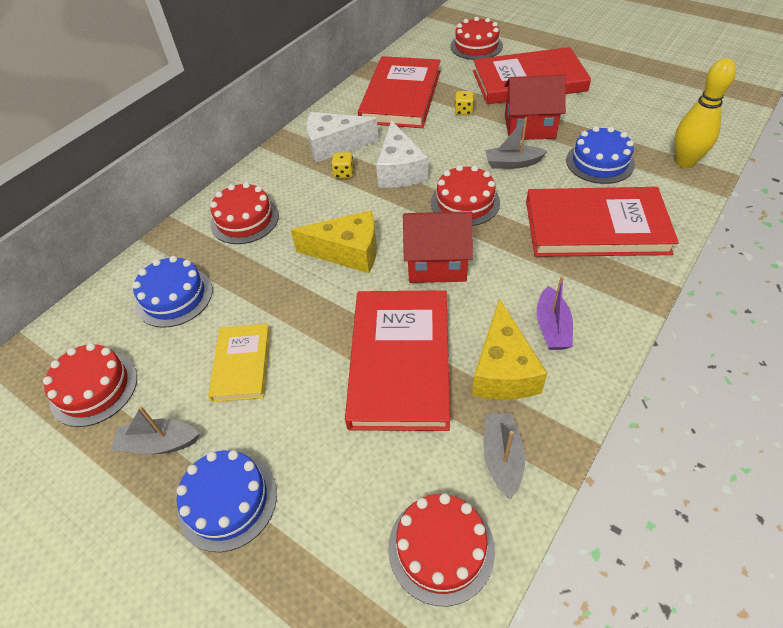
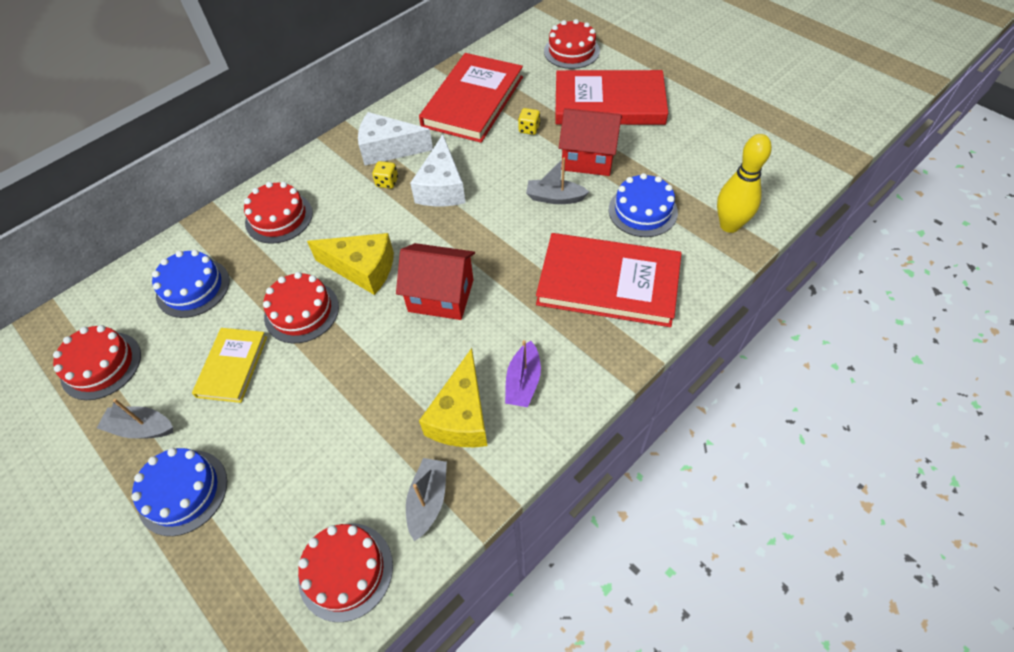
camera: 10 degrees right, 5 degrees up
red book [345,290,450,431] -> none
red cake [431,165,500,226] -> red cake moved to [263,272,339,343]

